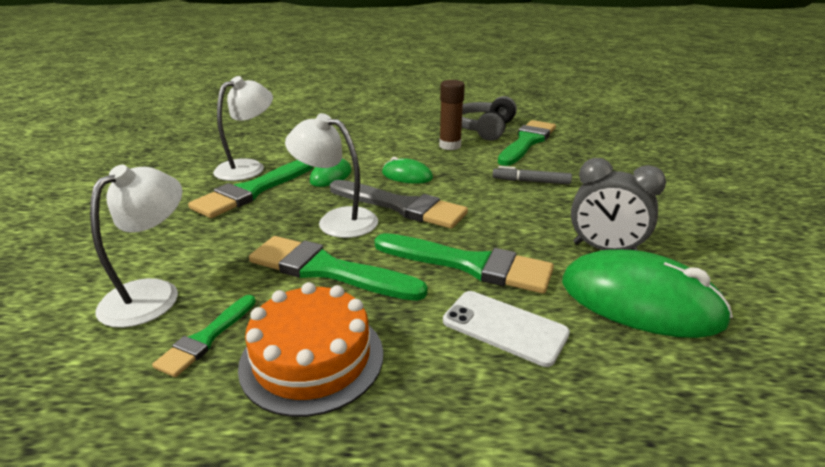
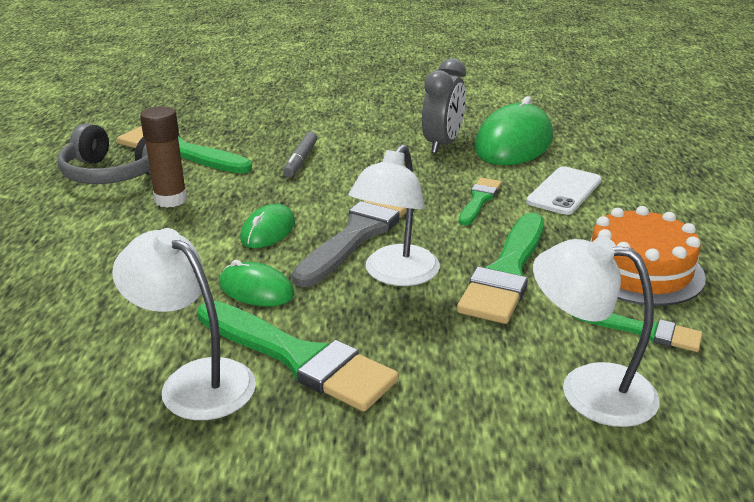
camera: 90 degrees left, 0 degrees up
green brush [374,233,554,294] -> green brush [459,178,502,225], size x0.55

